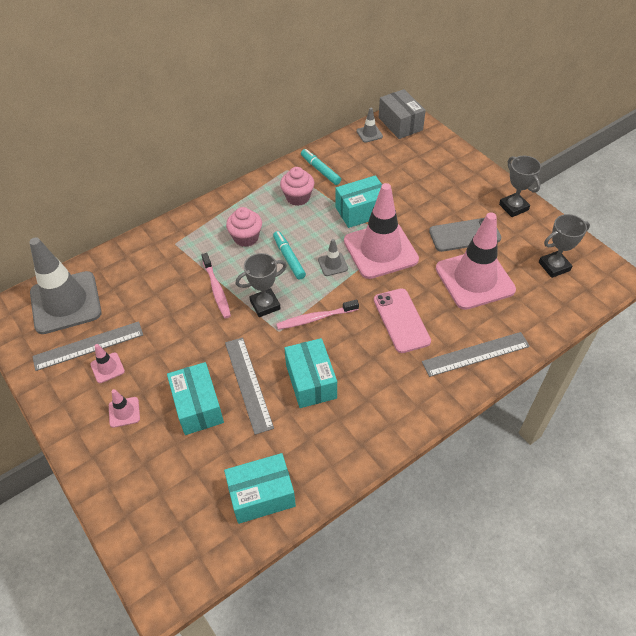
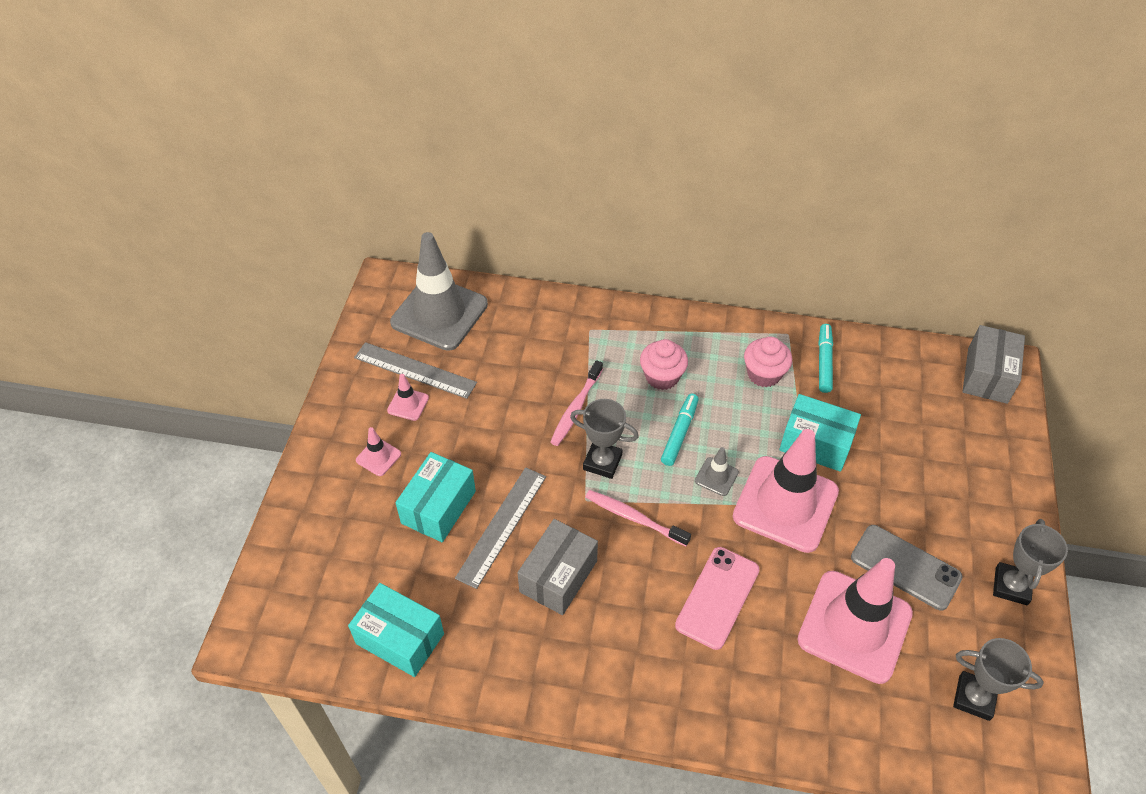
camera: 45 degrees right, 0 degrees up
turquoise box [284,338,337,408] -> grey box [518,519,598,615]
grey traffic cone [356,108,383,143] -> none
grey ruler [422,332,530,377] -> none

